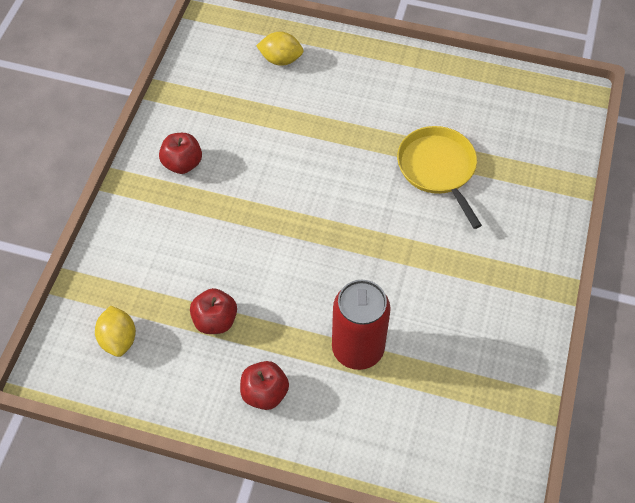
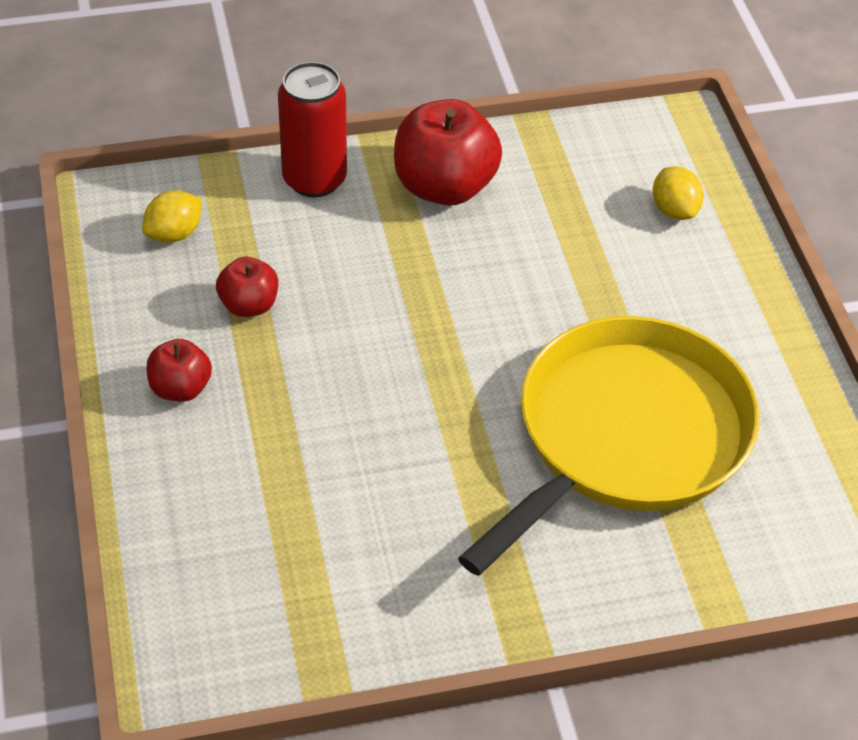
camera: 60 degrees right, 10 degrees down
red apple [159,133,202,174] -> red apple [394,99,502,205], size x1.85
red can [332,280,391,370] -> red can moved to [278,62,347,197]
yellow pan [397,126,482,229] -> yellow pan [458,316,760,576], size x1.92

